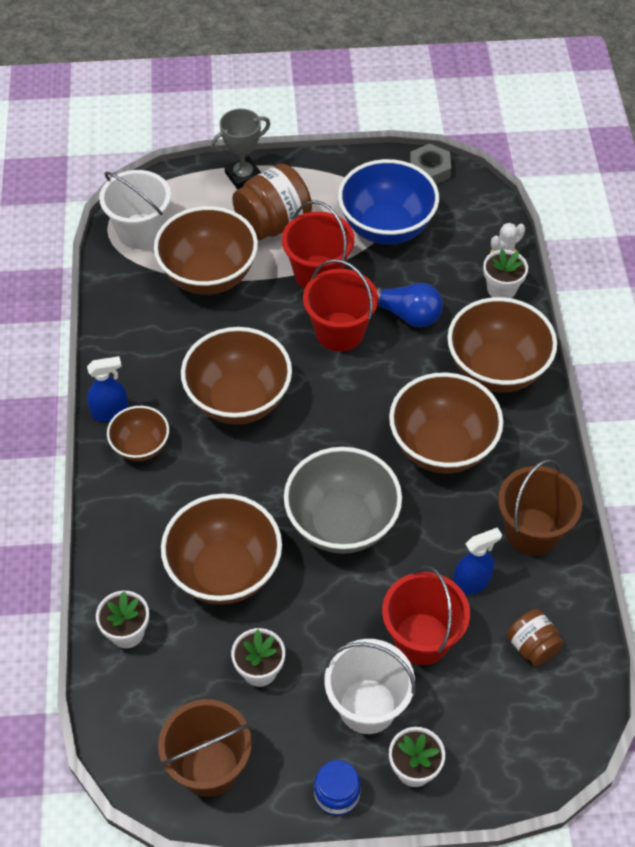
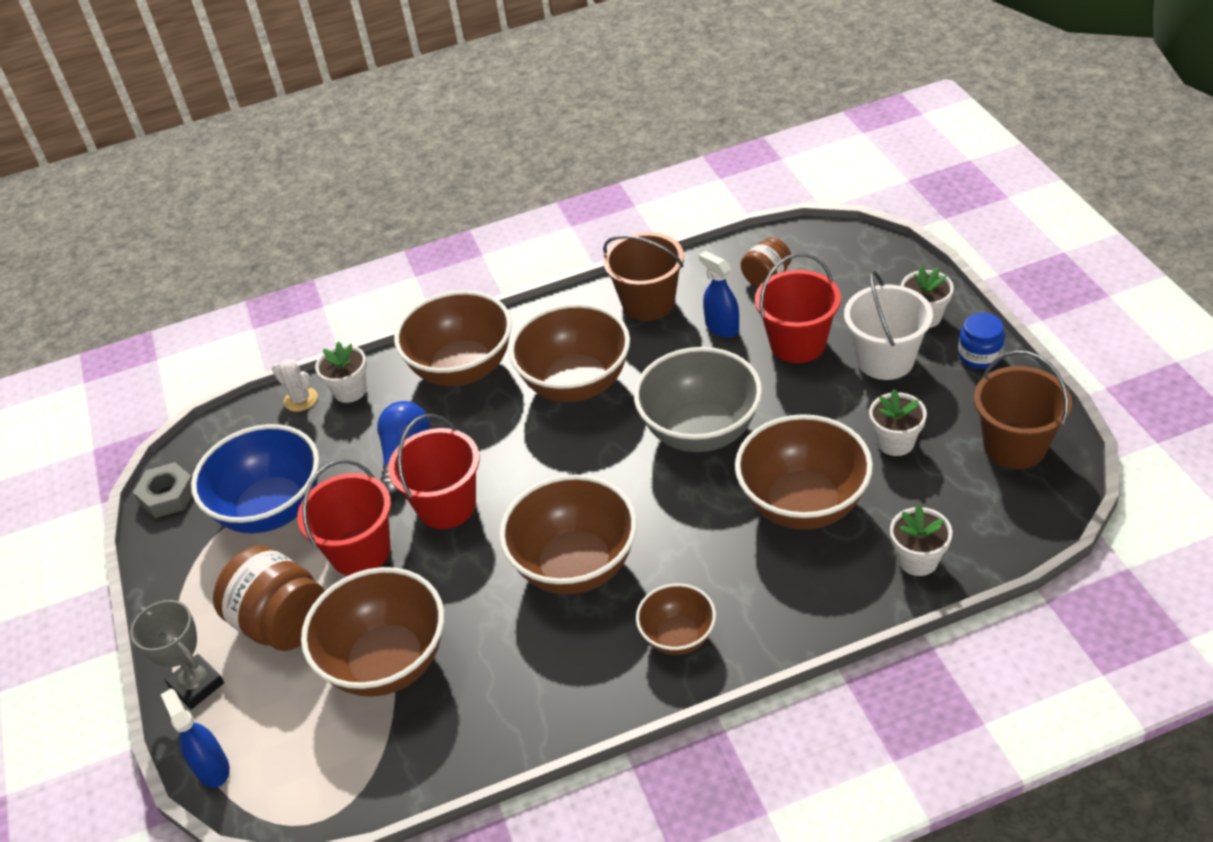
camera: 100 degrees left, 10 degrees down
blue spray bottle [87,356,129,422] -> blue spray bottle moved to [160,689,230,788]
white bucket [99,170,171,249] -> none

